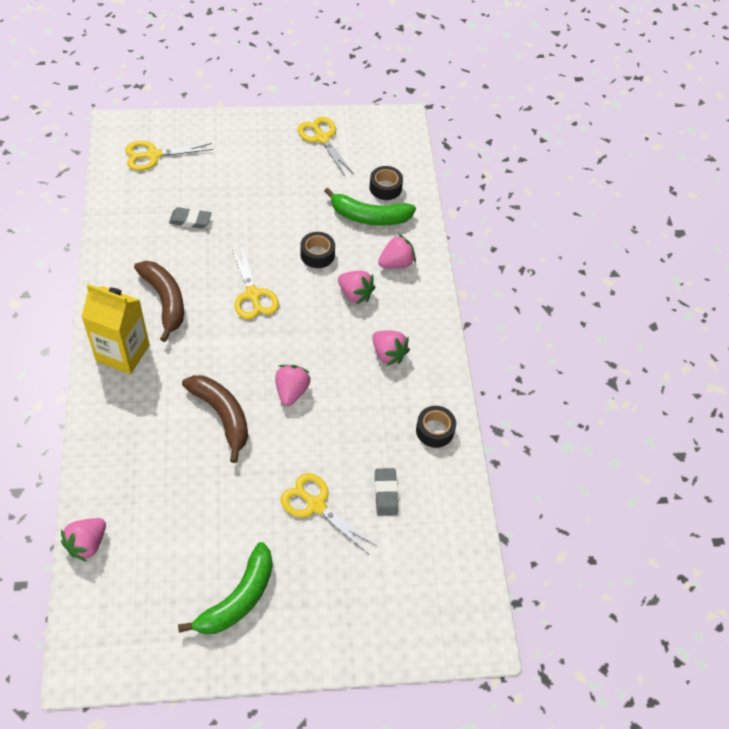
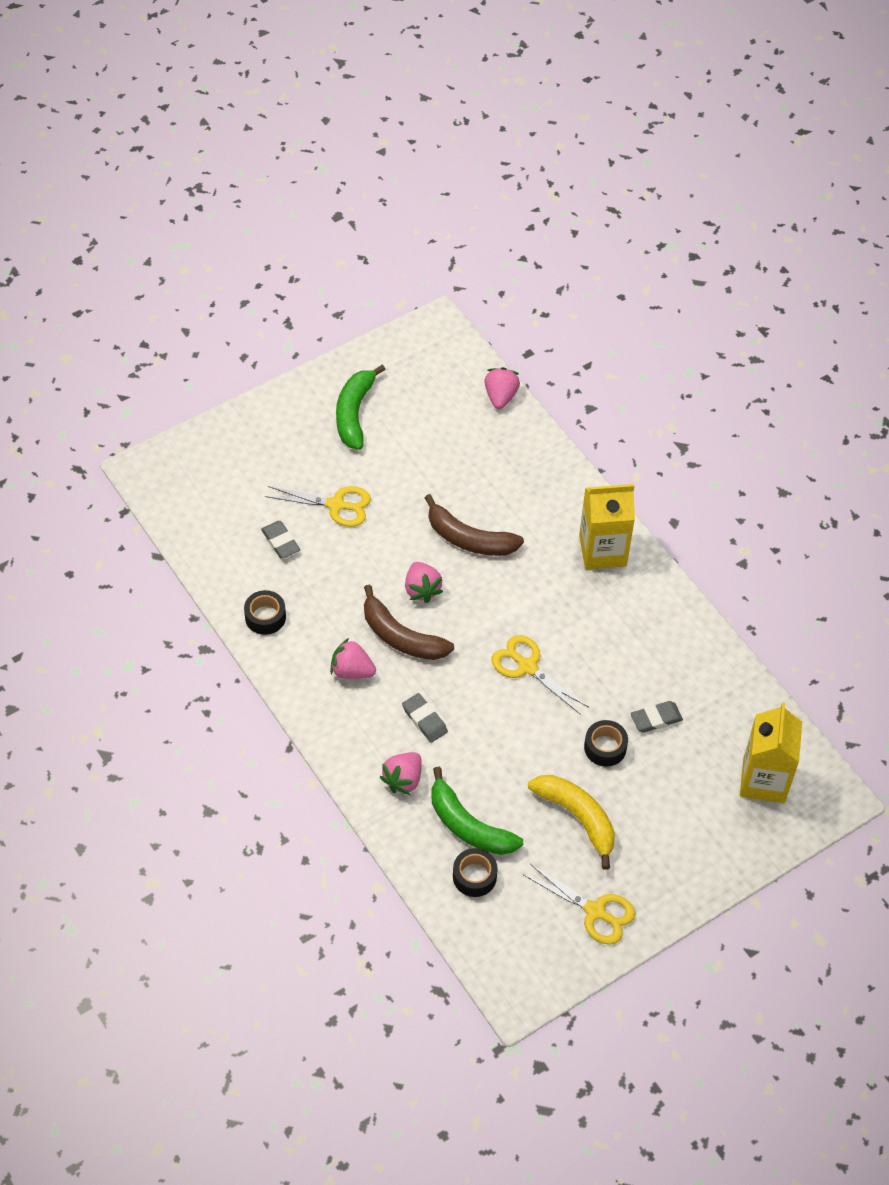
camera: 155 degrees right, 0 degrees up
yellow scissors [125,141,213,171] -> yellow carton [740,703,802,803]
brown banana [134,261,184,342] -> brown banana moved to [364,585,454,660]
black tape [301,232,335,268] -> black tape moved to [584,720,628,767]
green banana [324,188,416,226] -> green banana turned 120 degrees counterclockwise [431,767,523,855]
pink strawberry [338,271,375,305] -> grey eraser [402,693,448,743]
none -> yellow banana [528,775,615,870]

